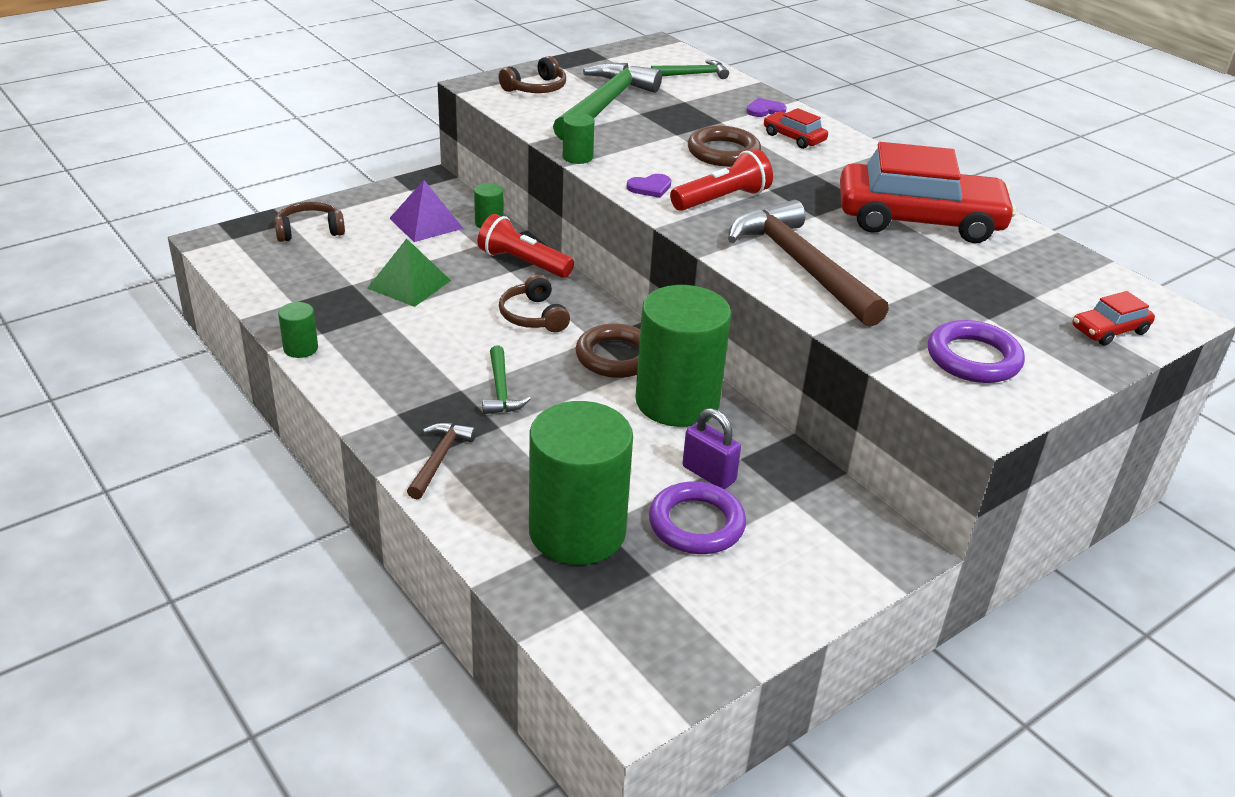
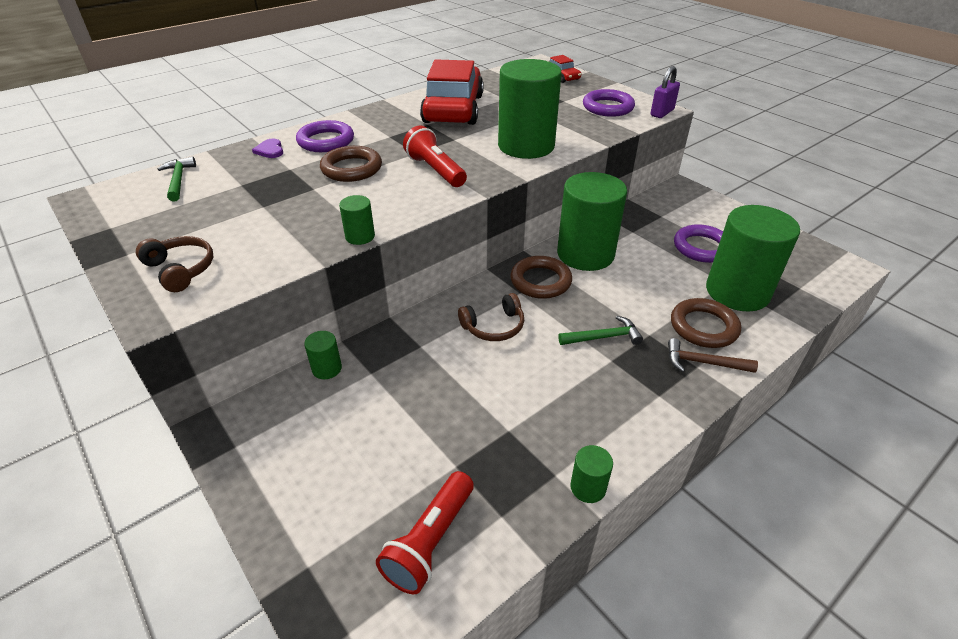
camera: 90 degrees left, 5 degrees up
brown headphones [274,201,345,242] -> none
green pyramid [367,238,451,307] -> none
purple pyramid [389,180,464,242] -> none
red flashlight [478,214,574,278] -> red flashlight moved to [376,471,474,594]
green hammer [553,63,662,140] -> none
purple heart [626,174,671,198] -> none
purple padlock [682,408,741,489] -> purple padlock moved to [650,66,680,118]
brown hammer [728,200,889,327] -> green cylinder [498,59,562,159]
red car [764,108,828,149] -> purple ring [296,120,354,152]
none -> brown ring [671,298,741,348]

